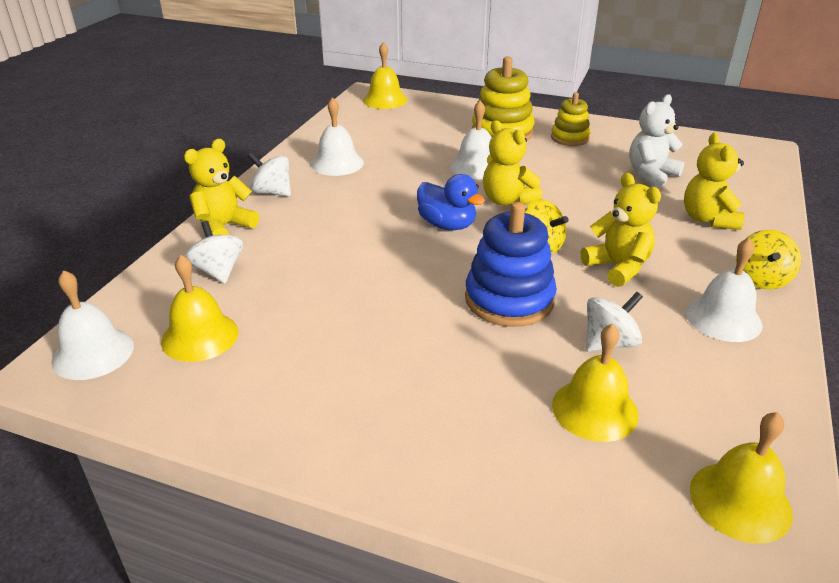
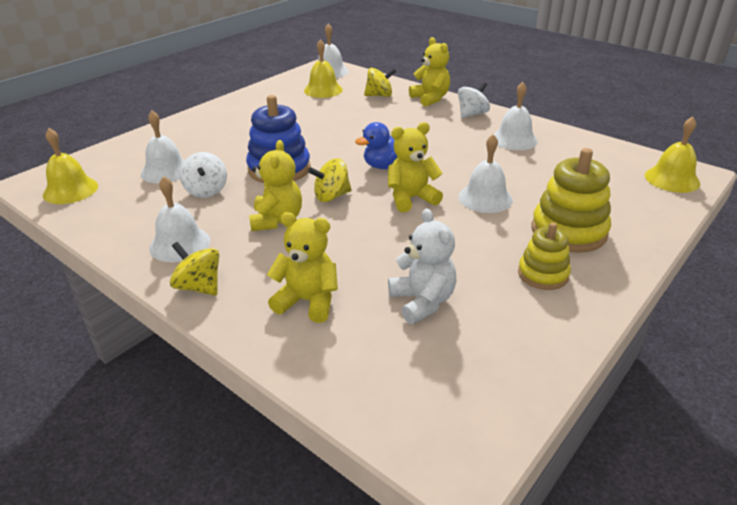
camera: 110 degrees right, 0 degrees up
white spinning top [185,221,243,284] -> yellow spinning top [364,68,396,97]
yellow bell [552,323,639,442] -> white bell [141,111,185,184]
yellow teddy bear [581,173,661,287] -> yellow teddy bear turned 75 degrees counterclockwise [249,140,302,231]

